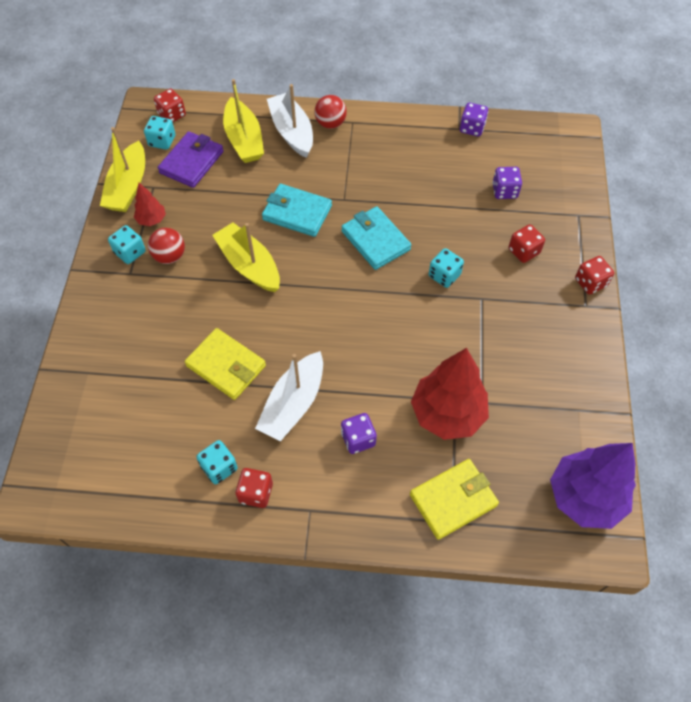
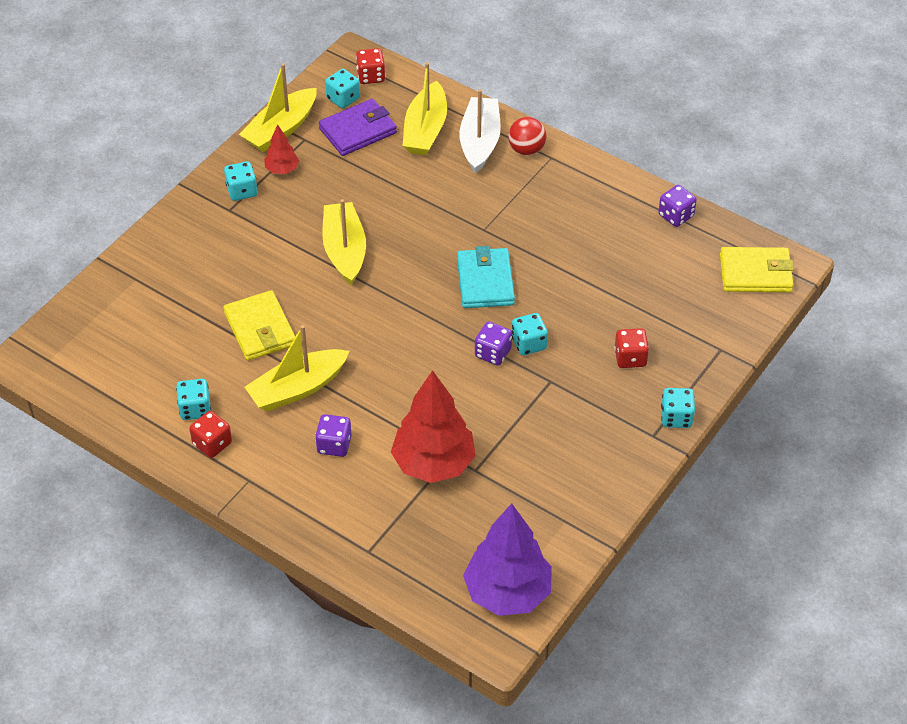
camera: 30 degrees right, 10 degrees down
red ball [148,228,185,264] -> none
white boat [255,351,323,442] -> yellow boat [245,325,349,411]
turquoise wallet [262,184,332,237] -> none
yellow wallet [410,459,499,540] -> yellow wallet moved to [720,247,794,292]
purple dice [492,167,522,199] -> purple dice moved to [475,321,512,366]
red dice [575,256,614,295] -> turquoise dice [661,388,695,428]

